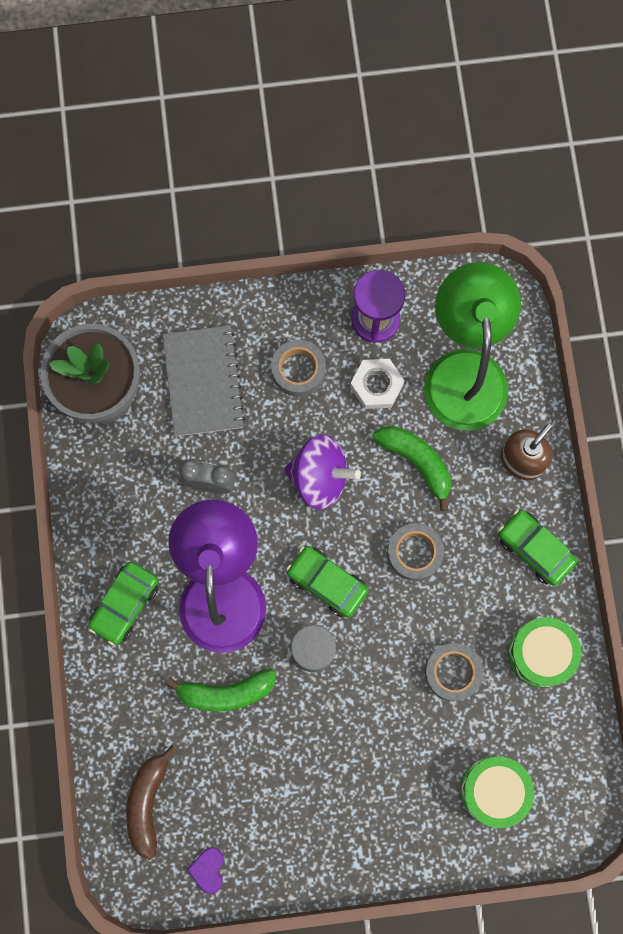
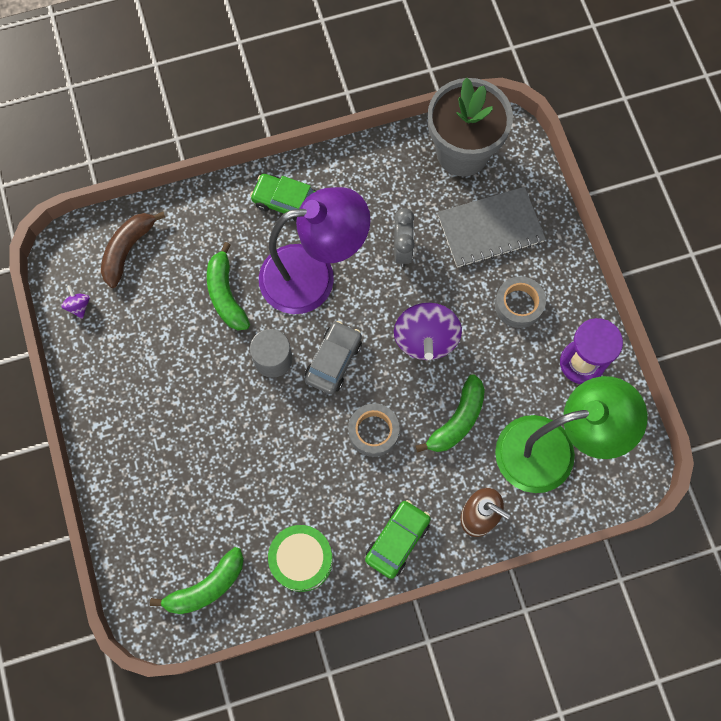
camera: 80 degrees right, 5 degrees down
brown banana [126,745,177,860] -> brown banana turned 60 degrees counterclockwise [101,212,165,288]
purple heart [187,847,224,894] -> purple spinning top [61,285,90,319]
green car [286,546,369,618] -> grey car [305,321,362,394]
white nut [350,359,404,409] -> none
grey tape [425,643,483,701] -> none
green drum [460,756,534,828] -> none
none -> green banana [150,547,244,614]

